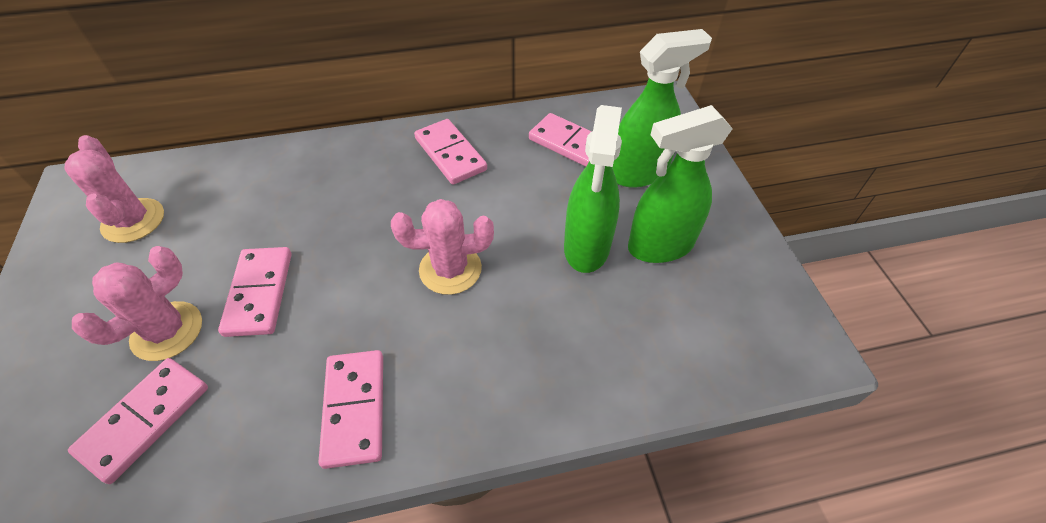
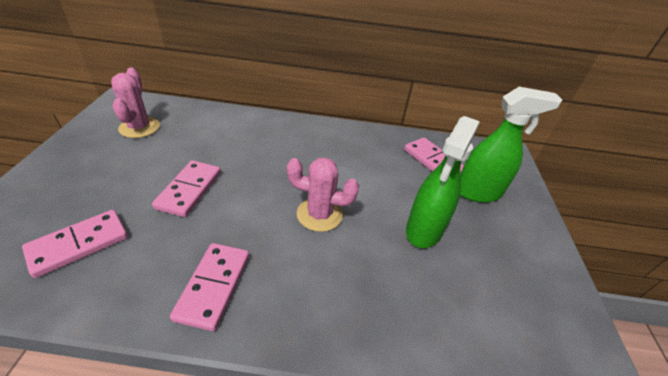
camera: 15 degrees right, 10 degrees down
pink cactus [72,246,202,361] -> none
pink domino [414,119,487,185] -> none
green spray bottle [628,105,733,263] -> none

